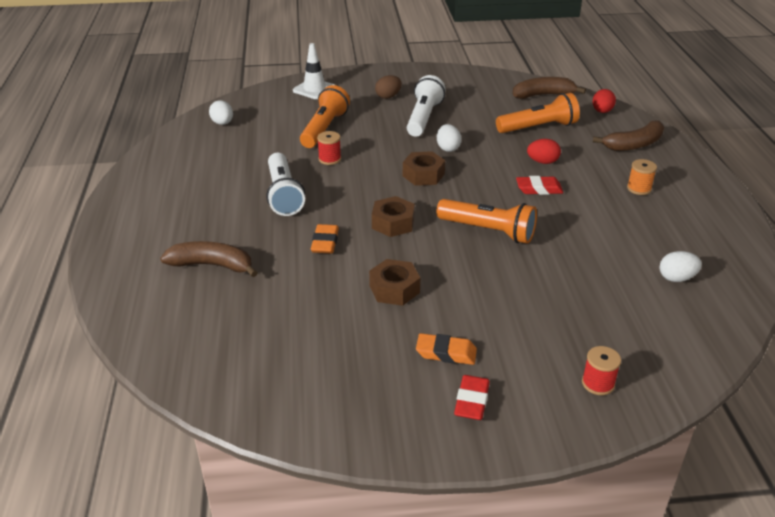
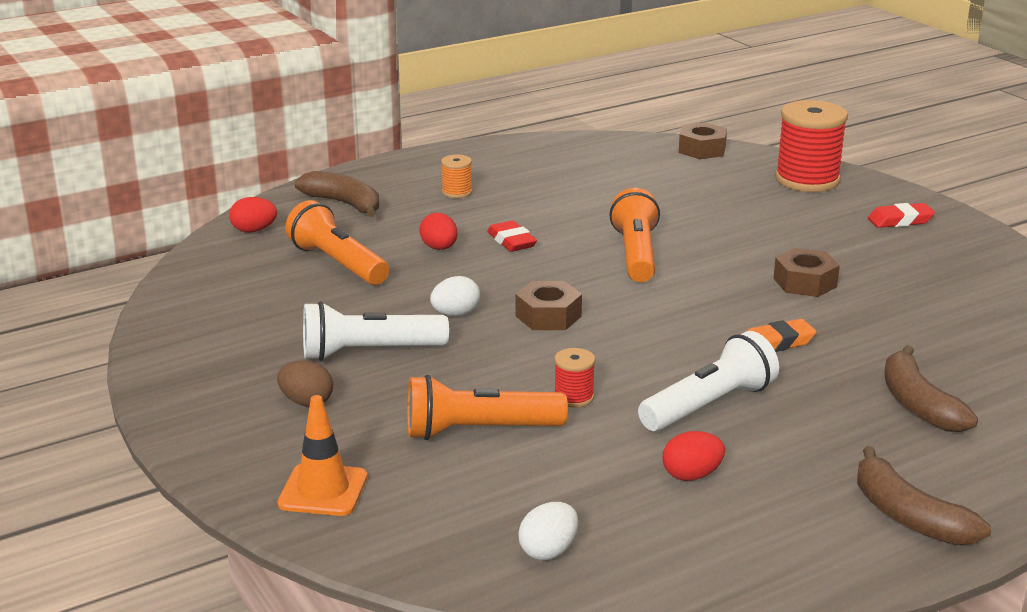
camera: 115 degrees left, 10 degrees down
white traffic cone [293,43,335,99] -> orange traffic cone [278,395,367,516]
brown nut [372,196,415,237] -> brown nut moved to [679,122,727,159]
orange eraser [416,333,477,365] -> none
brown banana [513,77,586,99] -> brown banana moved to [857,446,991,545]
red spool [582,346,621,395] -> red spool [775,100,848,192], size x2.14
white egg [660,251,702,282] -> none
none -> red egg [663,431,725,481]

